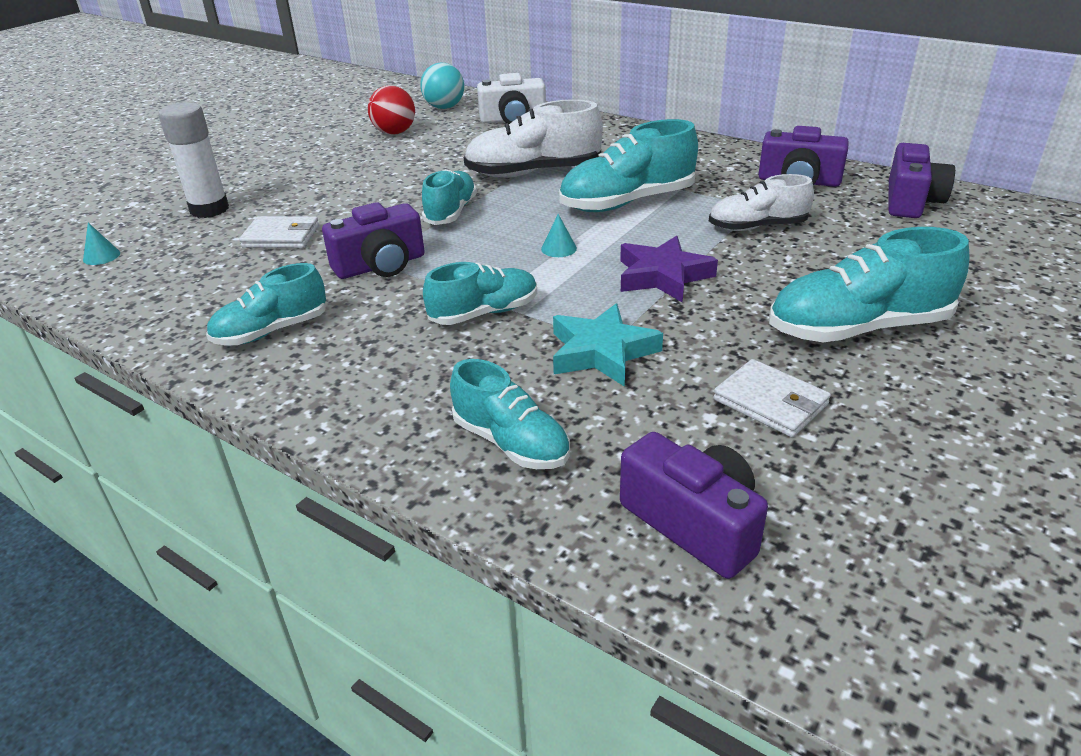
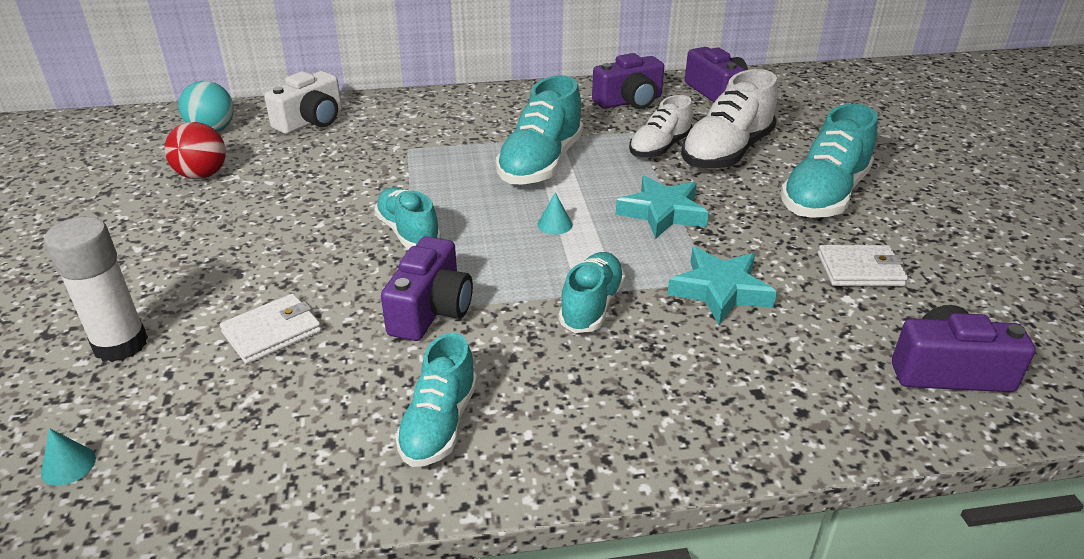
camera: 45 degrees left, 0 degrees up
turquoise shoe [450,359,570,469] -> none
white shoe [464,99,603,178] -> white shoe moved to [681,69,778,169]
purple star [620,236,718,303] -> turquoise star [616,176,709,238]

